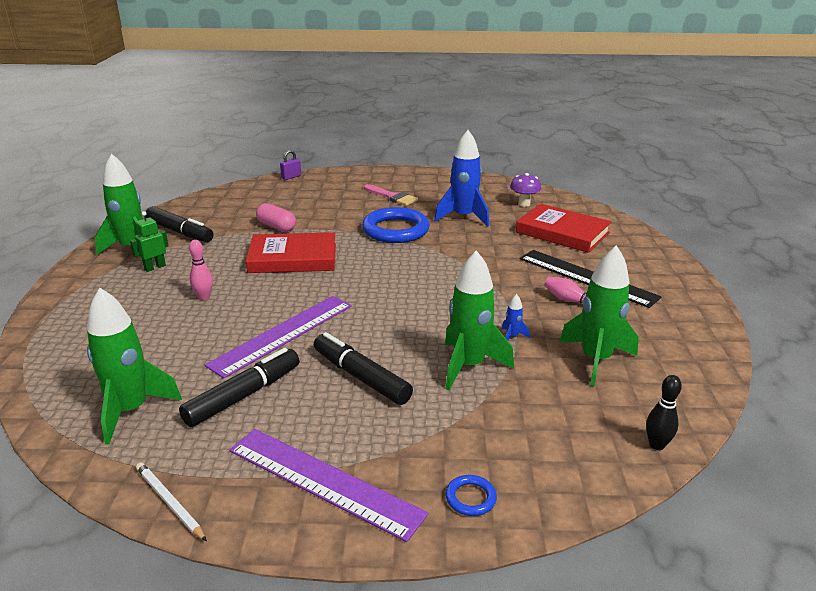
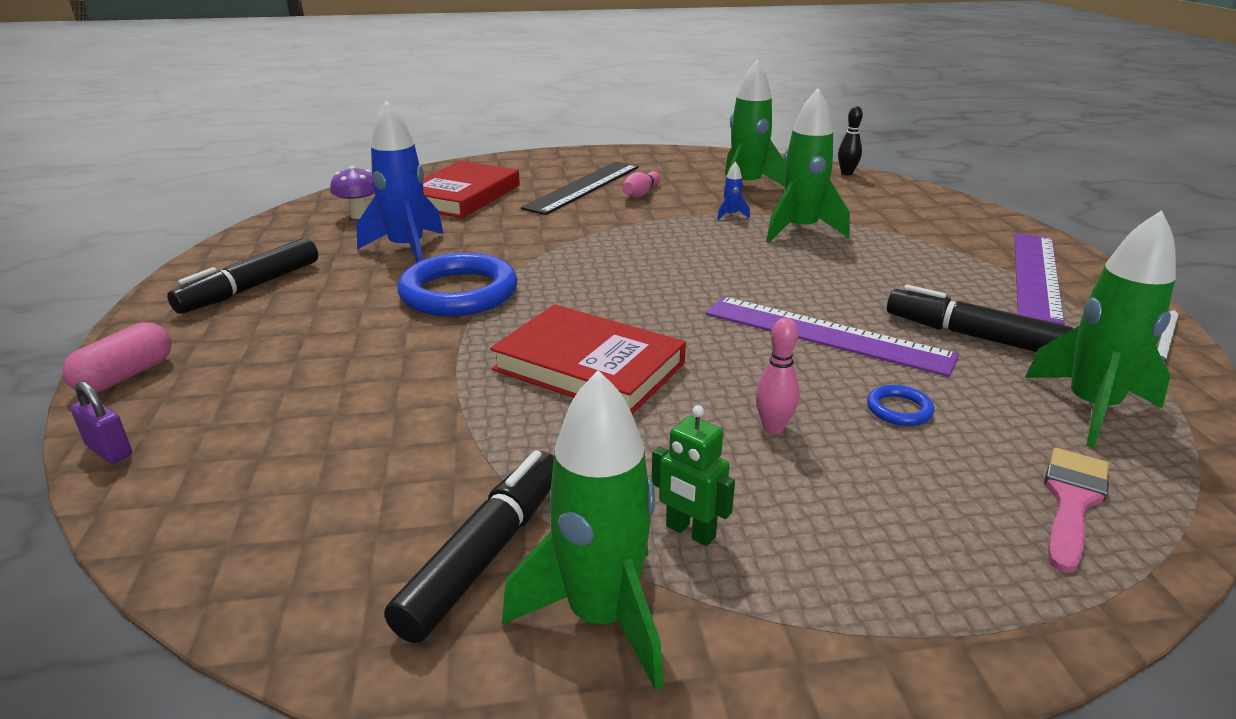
camera: 100 degrees left, 0 degrees up
red book [246,232,336,273] -> red book turned 45 degrees counterclockwise [490,304,686,414]
pink capsule [256,203,296,232] -> pink capsule moved to [62,322,171,393]
black marker [314,332,413,405] -> black marker moved to [167,238,318,314]
pink brush [364,184,418,206] -> pink brush moved to [1044,448,1109,573]
blue ring [445,475,497,516] -> blue ring moved to [867,385,934,426]

